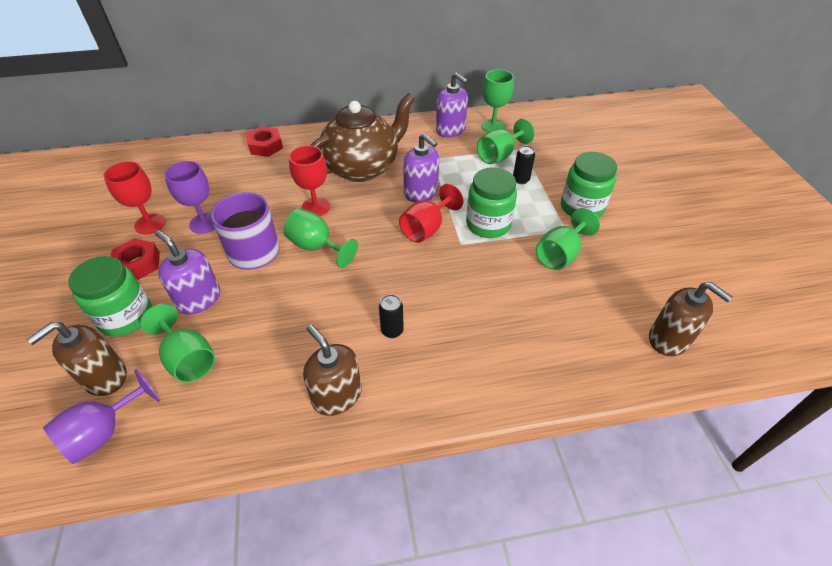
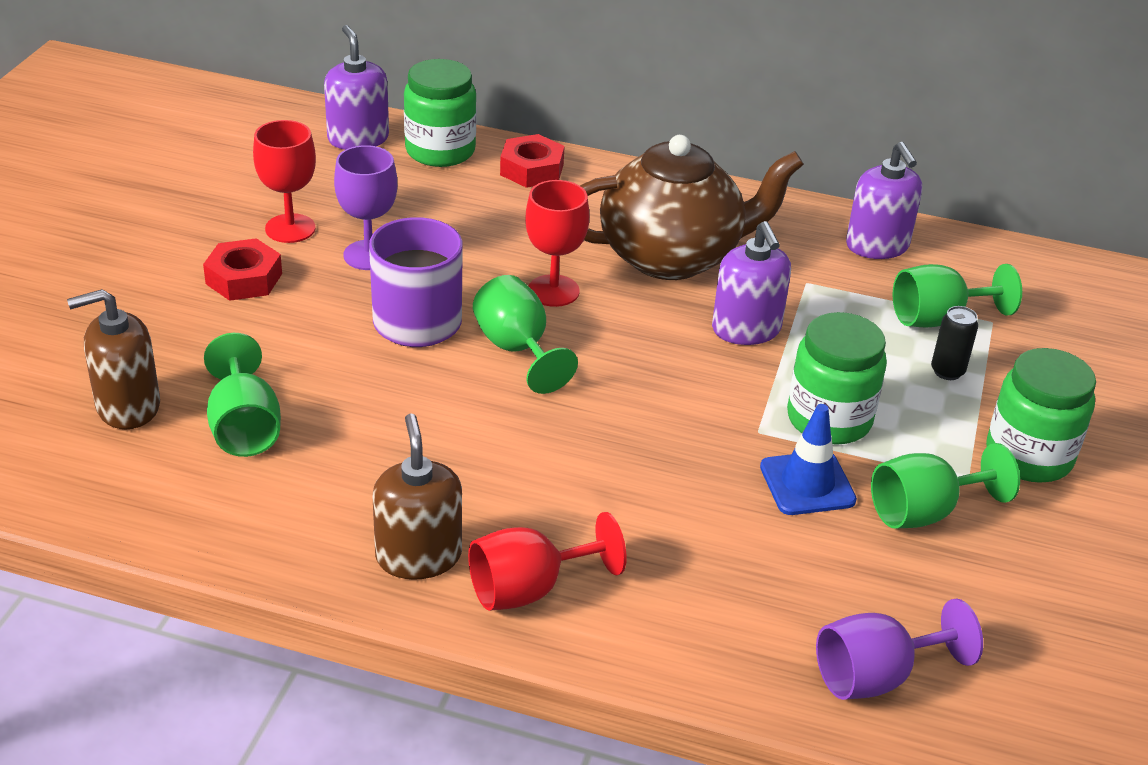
camera: 25 degrees right, 10 degrees down
purple goblet [43,370,160,464] -> purple goblet moved to [816,598,983,700]
green jar [68,256,152,337] -> green jar moved to [404,59,477,167]
purple soap dispenser [155,230,220,314] -> purple soap dispenser moved to [324,25,389,150]
black can [379,294,404,338] -> none
red goblet [399,184,464,243] -> red goblet moved to [468,512,627,611]
green goblet [481,70,514,132] -> none
brown soap dispenser [649,282,733,356] -> none
none -> blue traffic cone [760,404,857,515]

